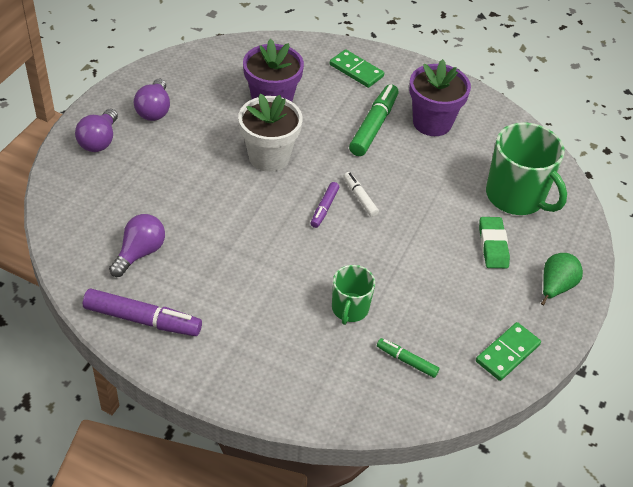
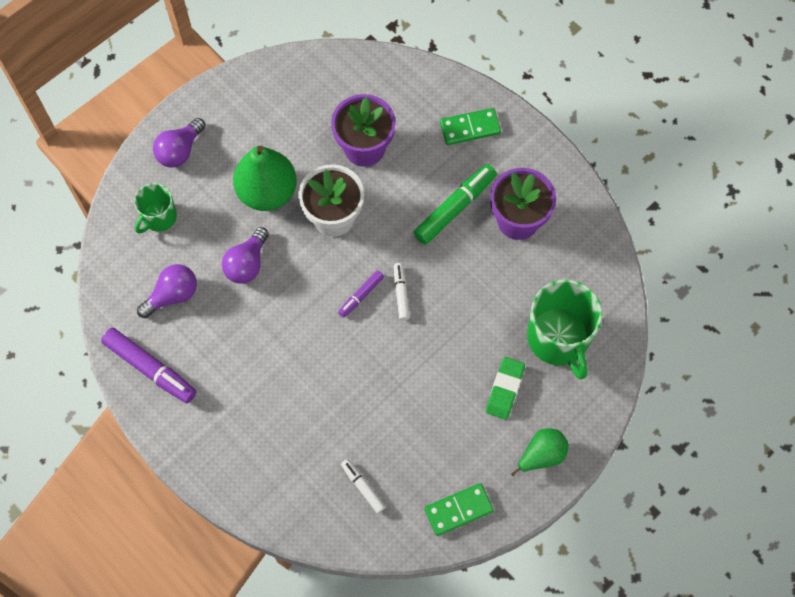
camera: 25 degrees right, 20 degrees up
purple light bulb [133,79,170,121] -> purple light bulb moved to [222,227,269,284]
green domino [330,49,384,88] -> green domino turned 75 degrees counterclockwise [440,108,501,145]
green mug [332,265,375,325] -> green mug moved to [134,183,177,234]
green marker [377,338,440,378] -> white marker [341,459,386,513]
none -> green pear [233,145,297,211]

